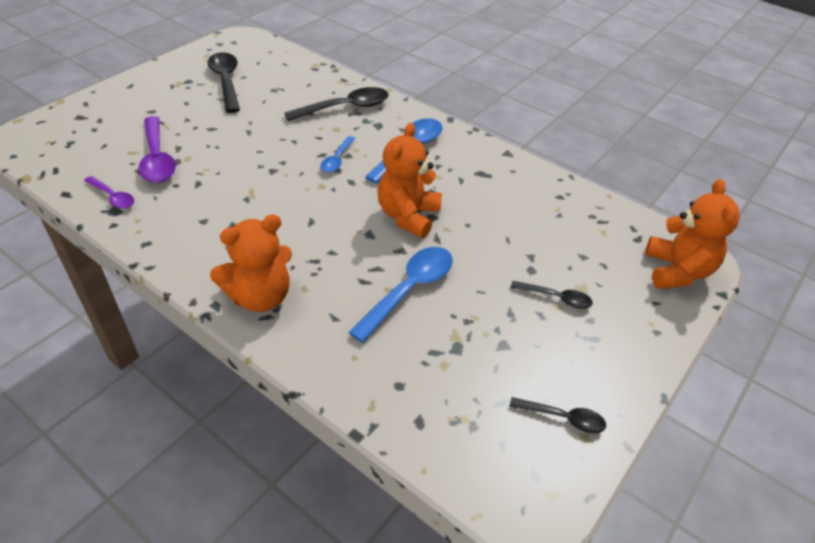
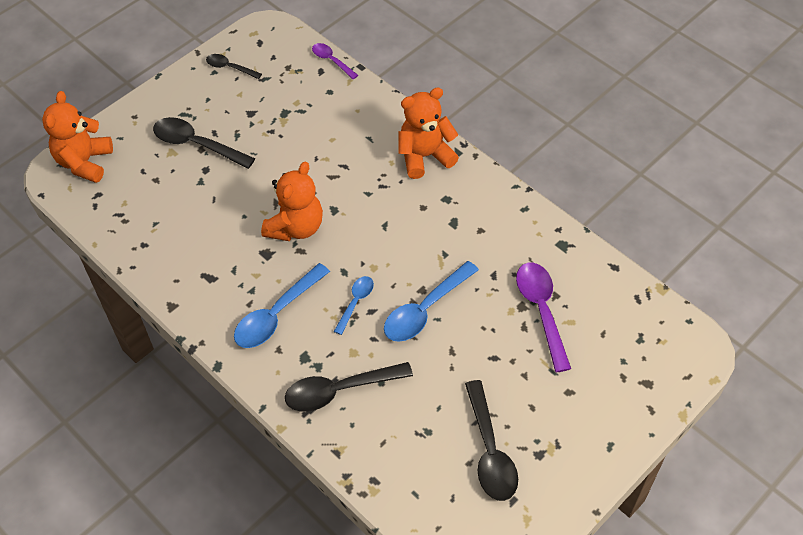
camera: 170 degrees left, 10 degrees up
purple spoon [84,176,134,209] -> purple spoon moved to [312,43,358,79]
blue spoon [348,247,453,343] -> blue spoon moved to [384,261,479,342]
black spoon [511,281,593,309] -> black spoon [153,117,255,169], size x1.76

